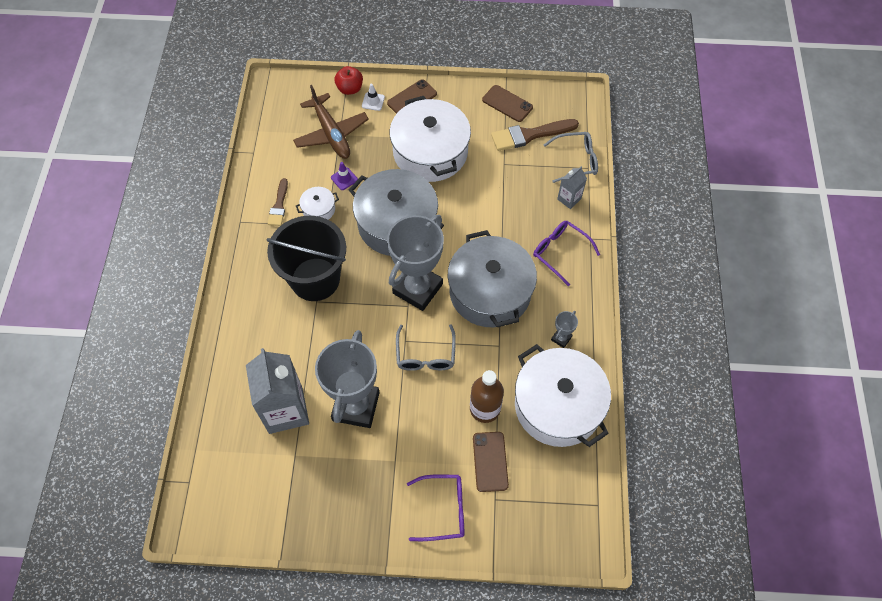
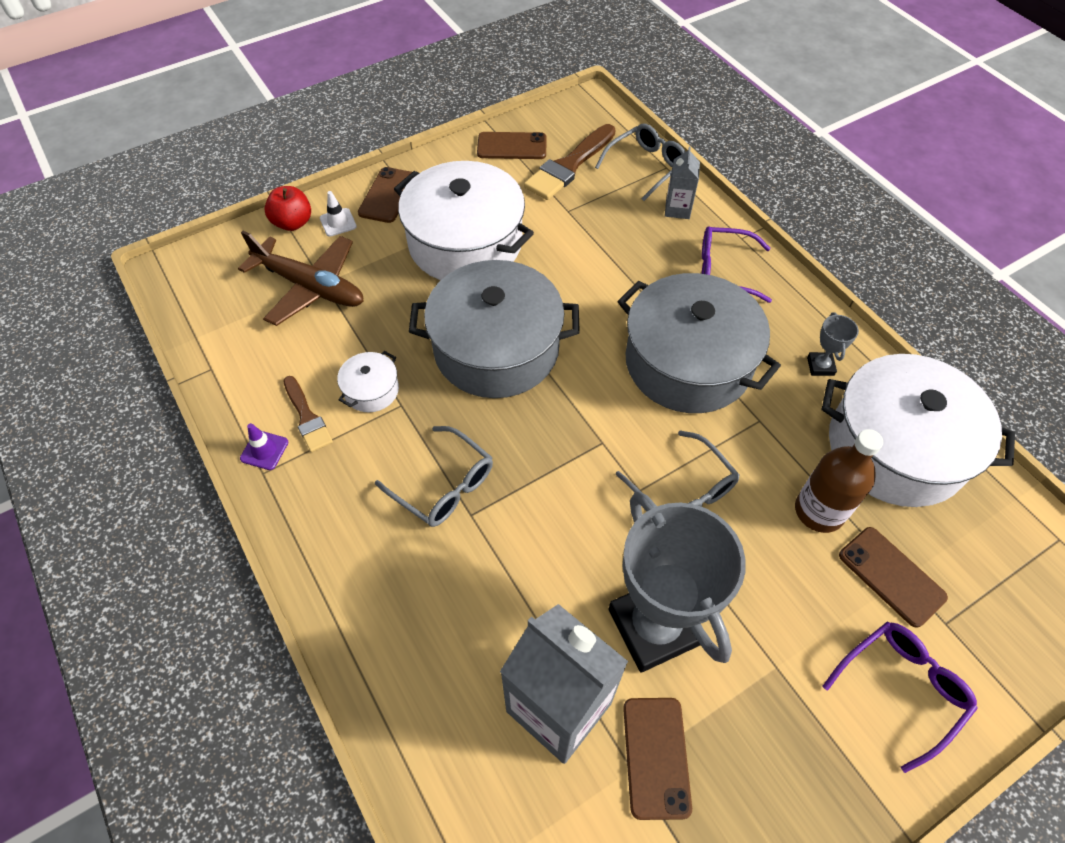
camera: 35 degrees left, 5 degrees down
black bucket [267,216,346,301] -> grey glasses [375,426,493,527]
purple traffic cone [331,162,358,190] -> purple traffic cone moved to [240,423,289,470]
grey trophy [387,215,444,311] -> none
none -> brown phone [623,698,692,820]

